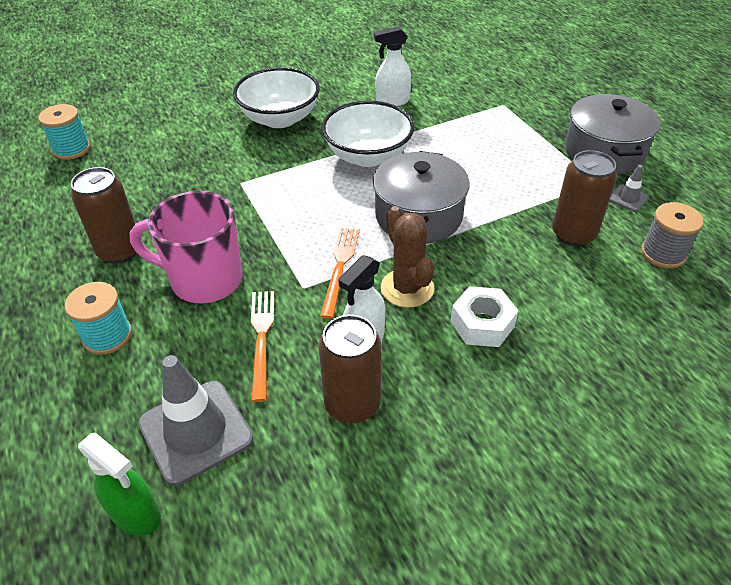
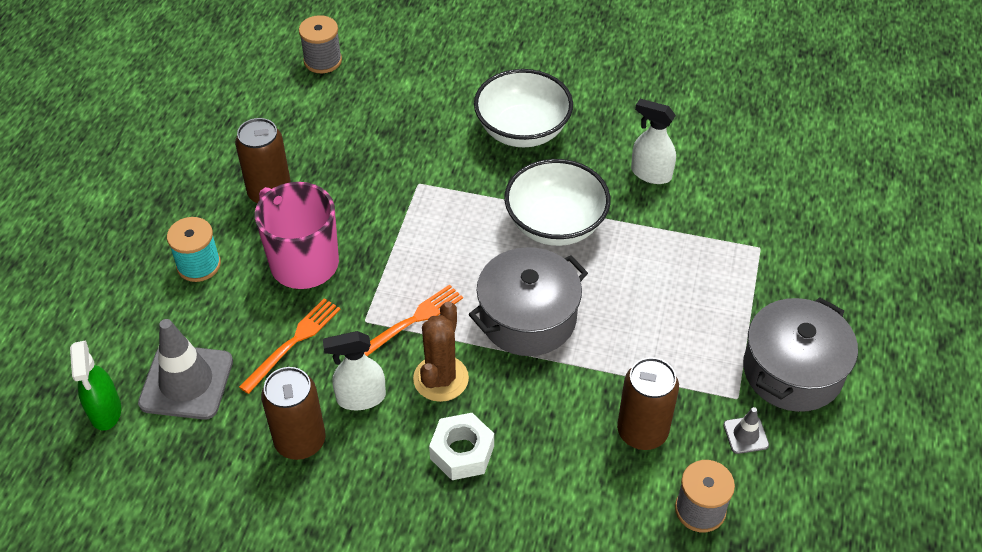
camera: 40 degrees right, 5 degrees up
turquoise spool [38,104,90,160] -> grey spool [299,15,342,73]

